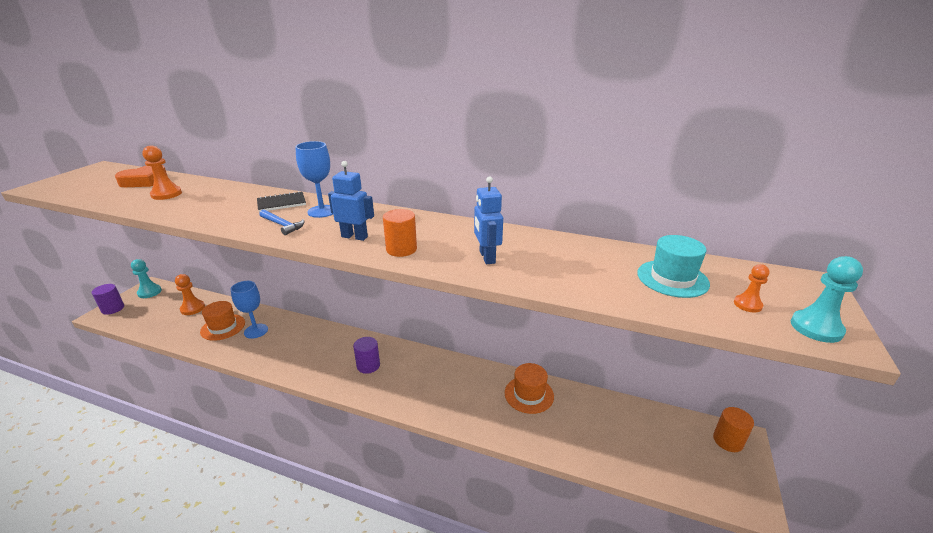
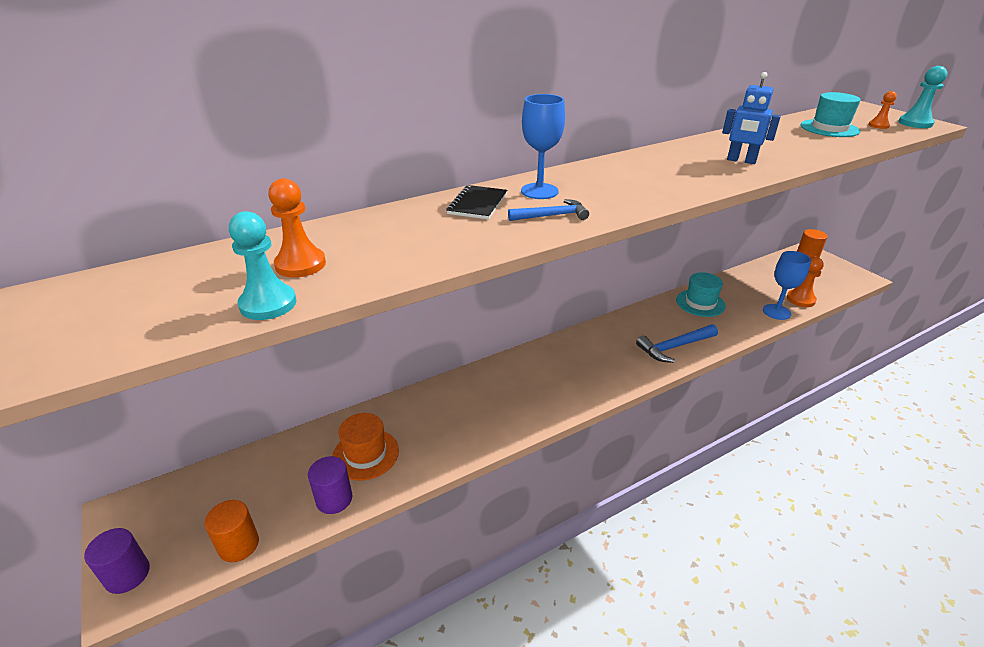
camera: 50 degrees left, 5 degrees up
orange heart [115,165,167,187] -> none
turquoise pawn [131,259,162,298] -> turquoise pawn moved to [229,211,296,320]
orange pawn [175,274,205,315] -> orange pawn moved to [787,257,824,307]
blue goblet [231,281,268,339] -> blue goblet moved to [763,251,811,320]
blue robot [328,161,374,241] -> none
purple cylinder [353,337,380,374] -> purple cylinder moved to [308,456,352,514]
orange cylinder [383,209,417,257] -> orange cylinder moved to [205,500,259,562]
orange hat [505,363,554,414] -> turquoise hat [676,272,726,317]
none -> blue hammer [636,324,718,363]

